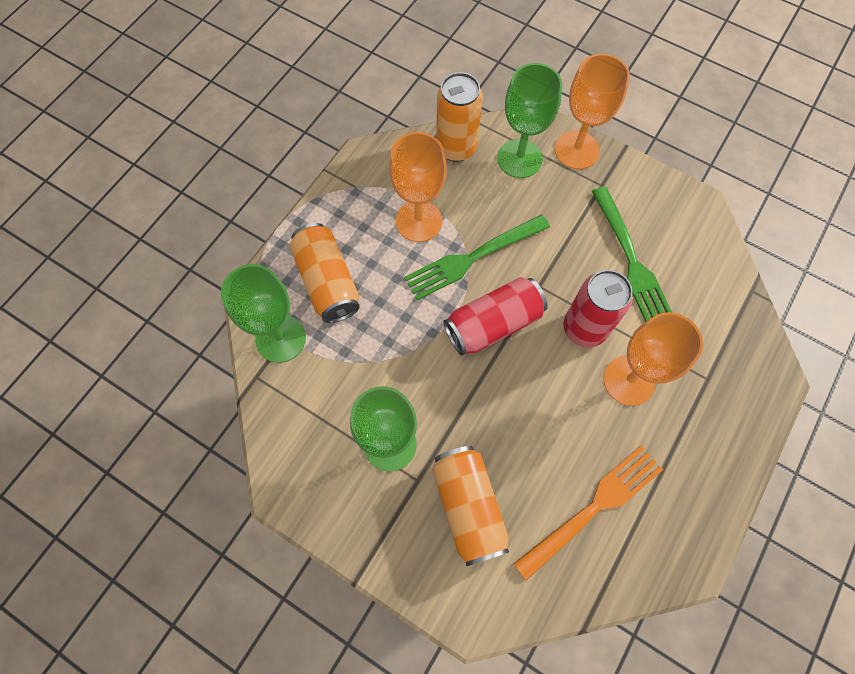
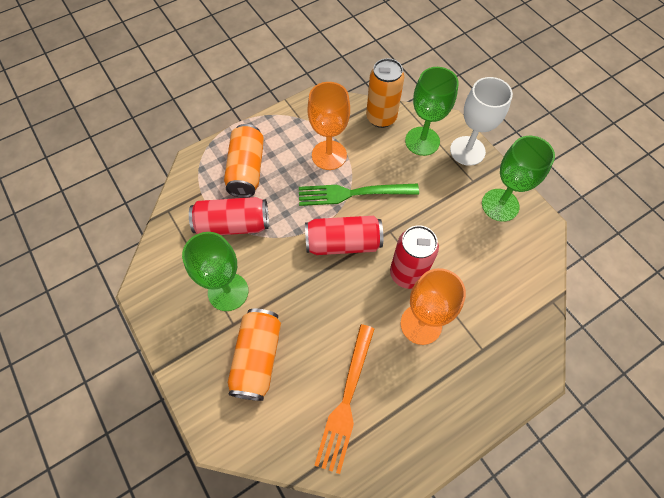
camera: 25 degrees right, 5 degrees down
green goblet [221,264,306,363] -> green goblet moved to [482,136,555,222]
orange fork [514,445,663,581] -> orange fork turned 120 degrees clockwise [314,324,374,474]
orange goblet [555,53,630,169] -> white goblet [450,77,513,166]
green fork [592,187,672,322] -> none
none -> red can [189,197,269,235]

